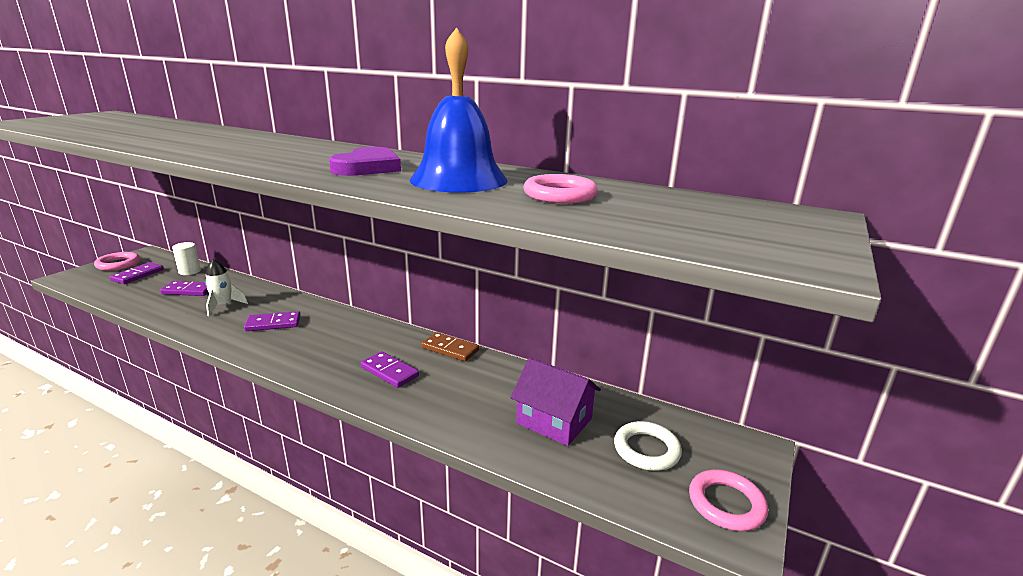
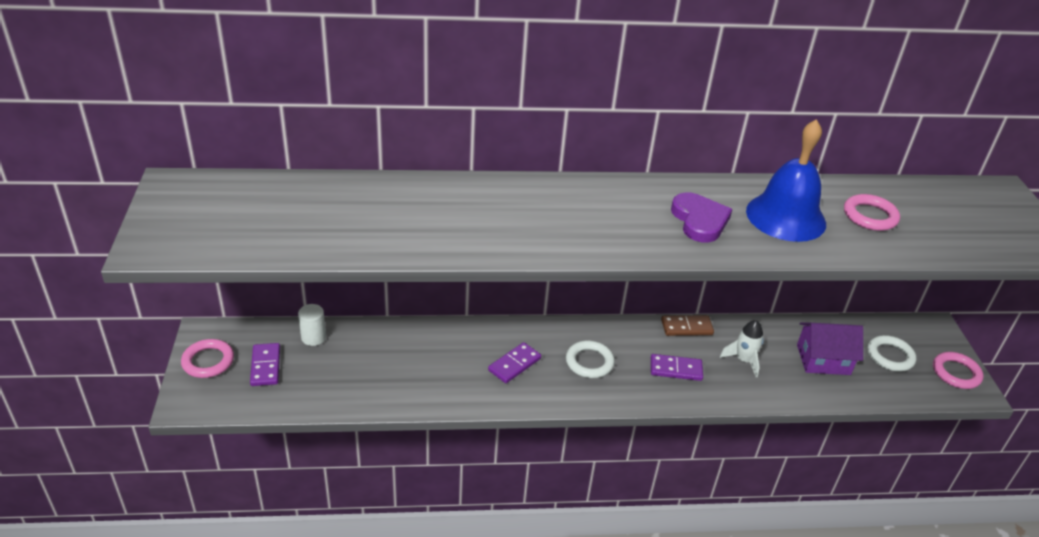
camera: 35 degrees left, 15 degrees up
purple domino [160,281,209,296] -> none
white rocket [205,259,248,316] -> white rocket moved to [720,320,764,377]
none -> white ring [566,341,615,378]

